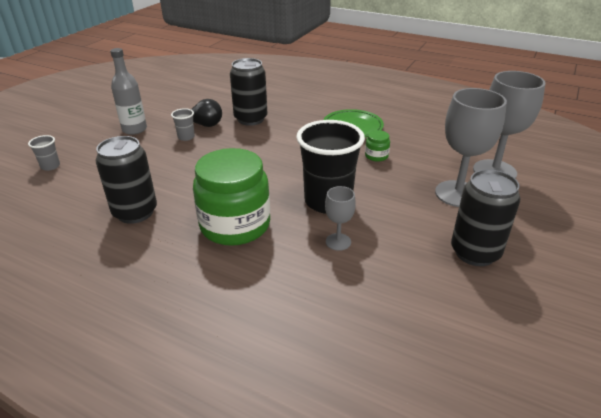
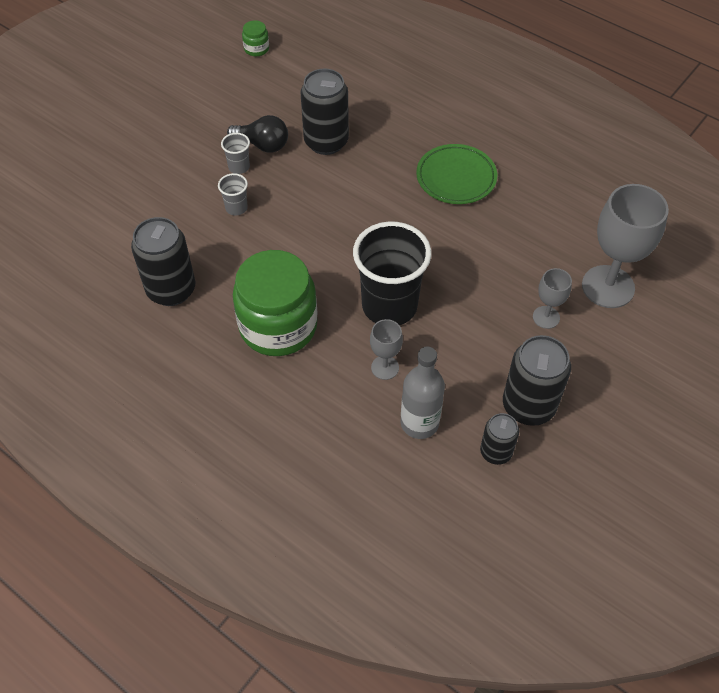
camera: 10 degrees right, 20 degrees up
grey cup [28,135,60,171] -> grey cup moved to [218,173,248,216]
grey bottle [110,48,147,135] -> grey bottle moved to [401,346,445,439]
green jar [365,130,390,162] -> green jar moved to [242,20,269,56]
grey goblet [435,88,507,207] -> grey goblet [533,268,572,329], size x0.51
none -> black can [480,413,519,465]

